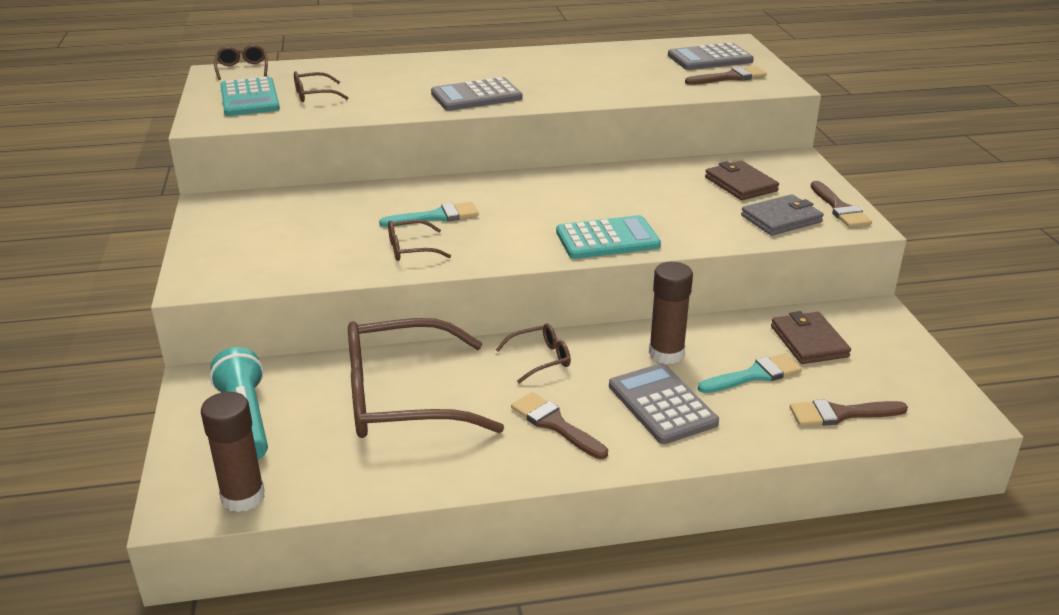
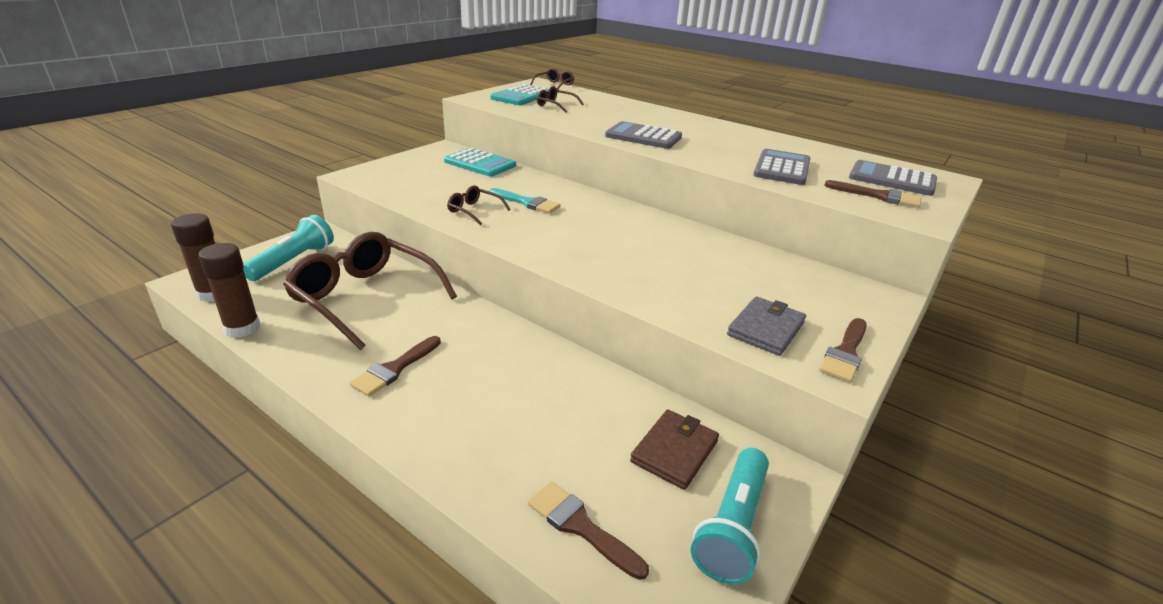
camera: 45 degrees right, 0 degrees up
brown glasses [496,323,571,383] -> none
brown brush [511,392,608,459] -> brown brush turned 150 degrees counterclockwise [350,336,441,397]
turquoise calculator [556,215,661,259] -> turquoise calculator moved to [444,148,516,177]
grey calculator [609,363,719,444] -> grey calculator moved to [753,149,810,185]
brown glue stick [649,262,693,364] -> brown glue stick moved to [198,243,260,338]
turquoise brush [698,353,802,393] -> none
brown wallet [705,161,779,200] -> none
grey wallet [741,194,824,236] -> grey wallet turned 75 degrees counterclockwise [727,296,806,356]
none -> turquoise flashlight [691,448,769,585]

